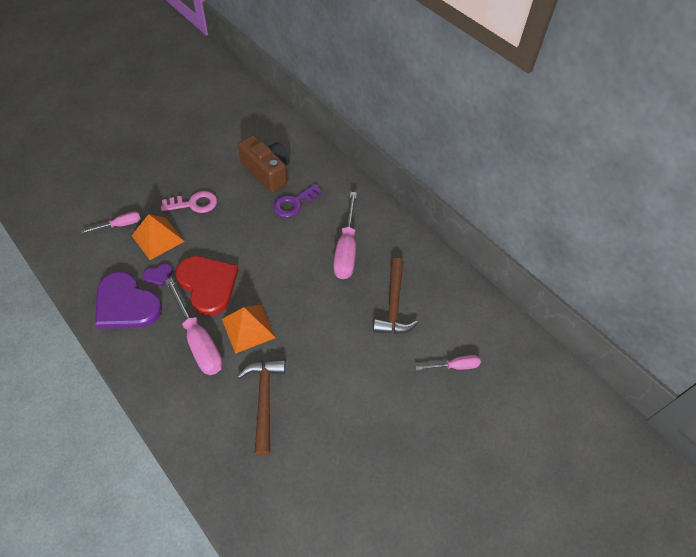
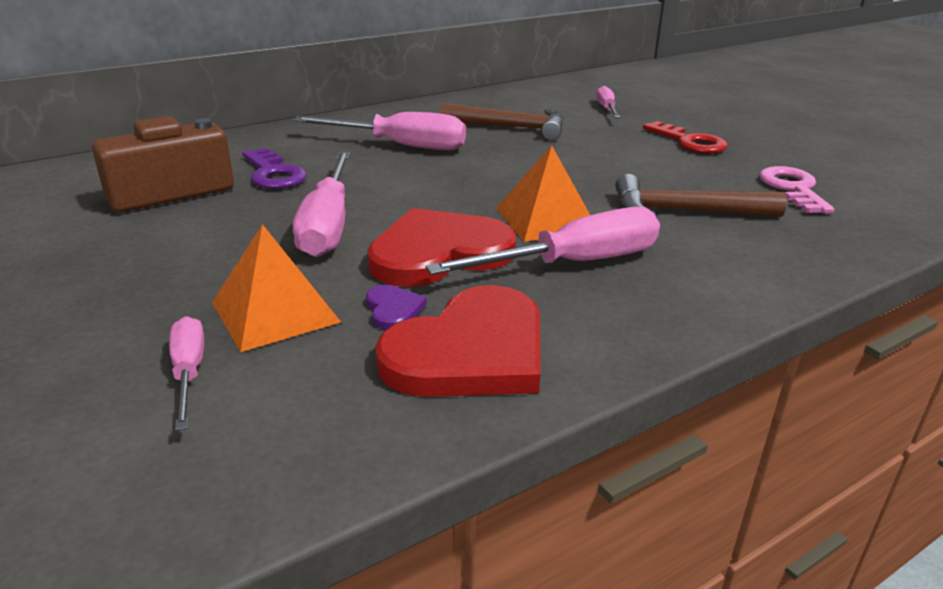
camera: 80 degrees left, 25 degrees down
purple heart [95,272,162,329] -> red heart [375,285,540,397]
pink key [161,191,217,213] -> pink key moved to [759,166,835,213]
none -> pink screwdriver [293,152,350,257]
none -> red key [643,121,728,154]

